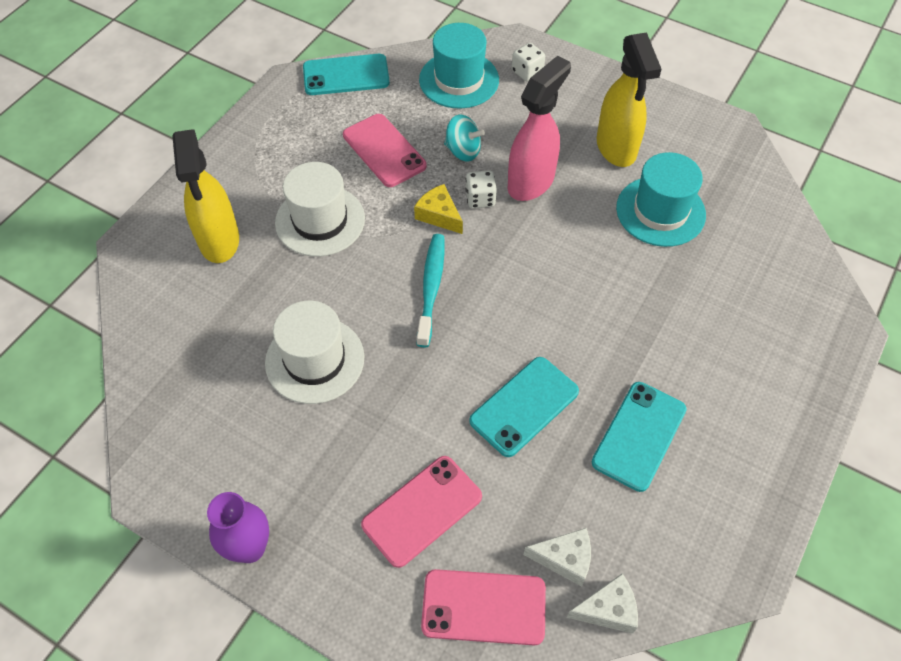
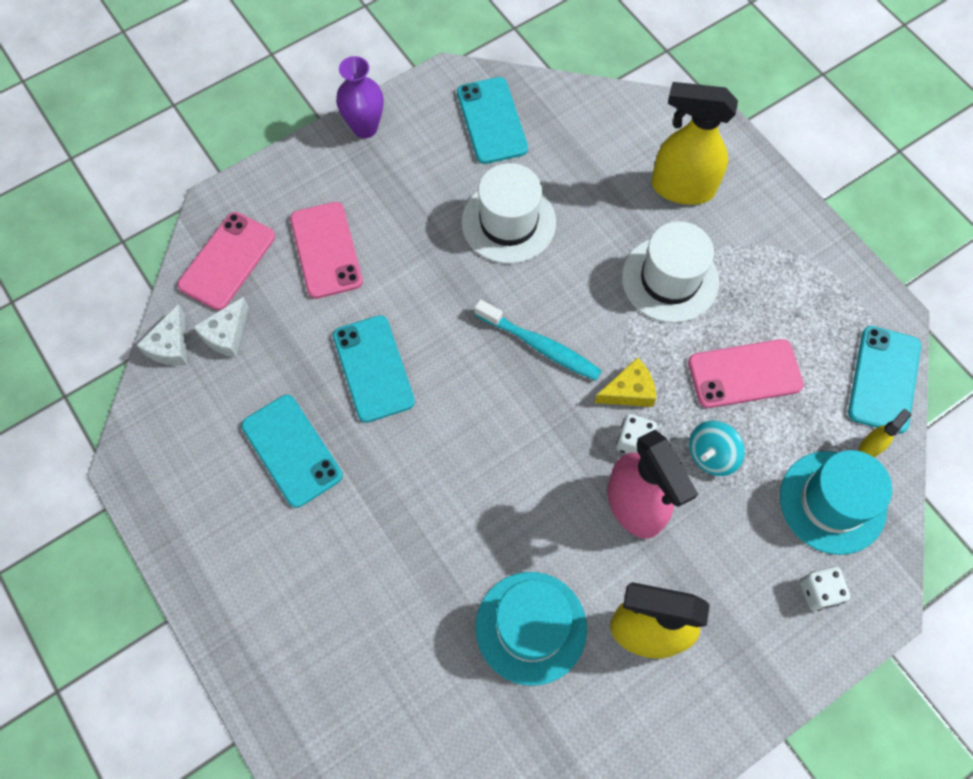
camera: 115 degrees right, 10 degrees up
none -> turquoise phone [457,77,528,164]
none -> yellow spray bottle [859,409,911,457]

